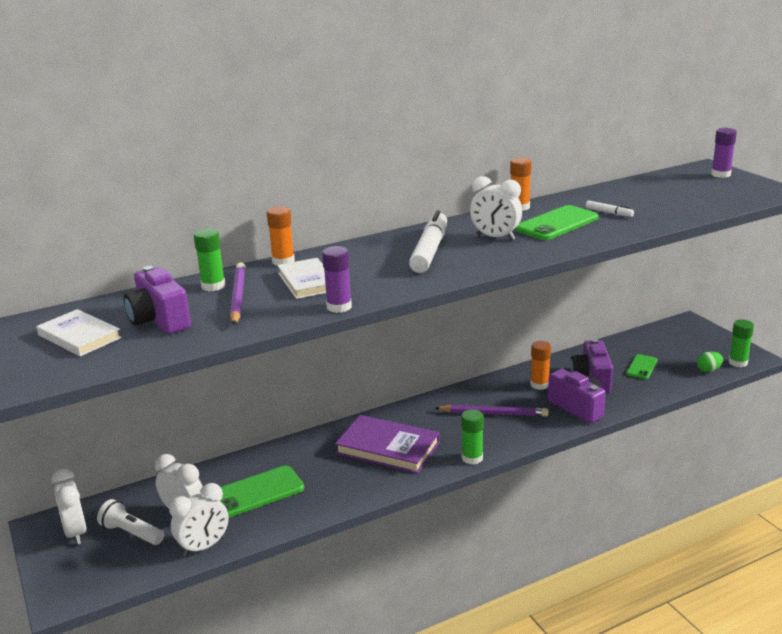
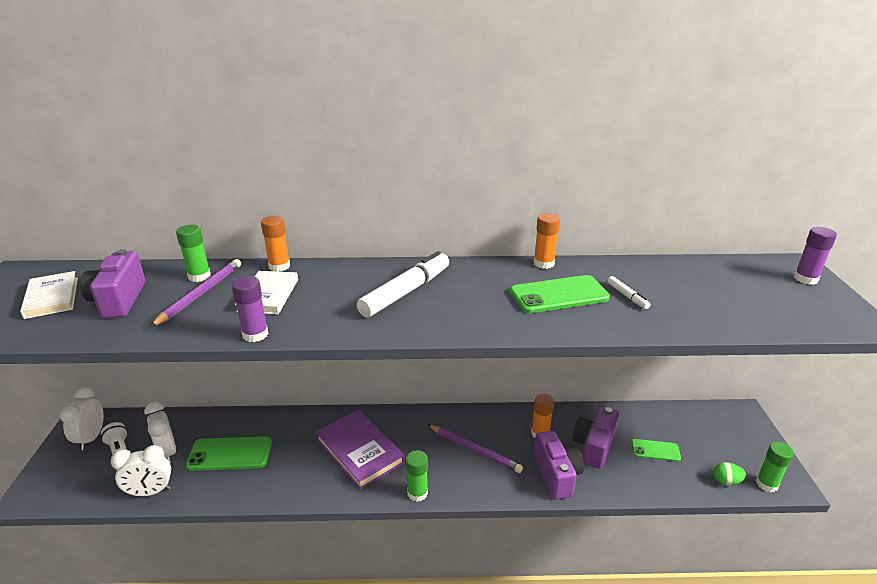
camera: 25 degrees right, 5 degrees up
white clock [470,176,522,240] -> none
green phone [626,354,658,379] -> green phone turned 45 degrees clockwise [631,439,681,462]

